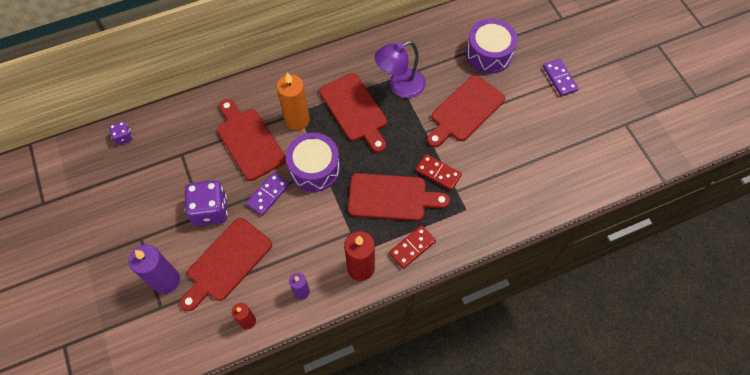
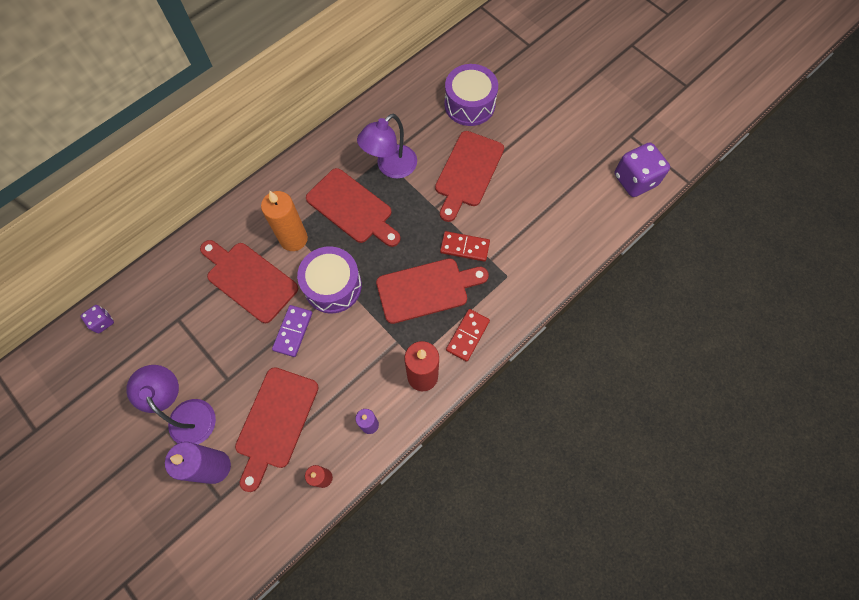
camera: 20 degrees left, 5 degrees up
purple dice [185,180,228,226] -> purple dice moved to [614,142,670,197]
purple domino [543,59,579,96] -> none
none -> purple lamp [126,365,216,444]

